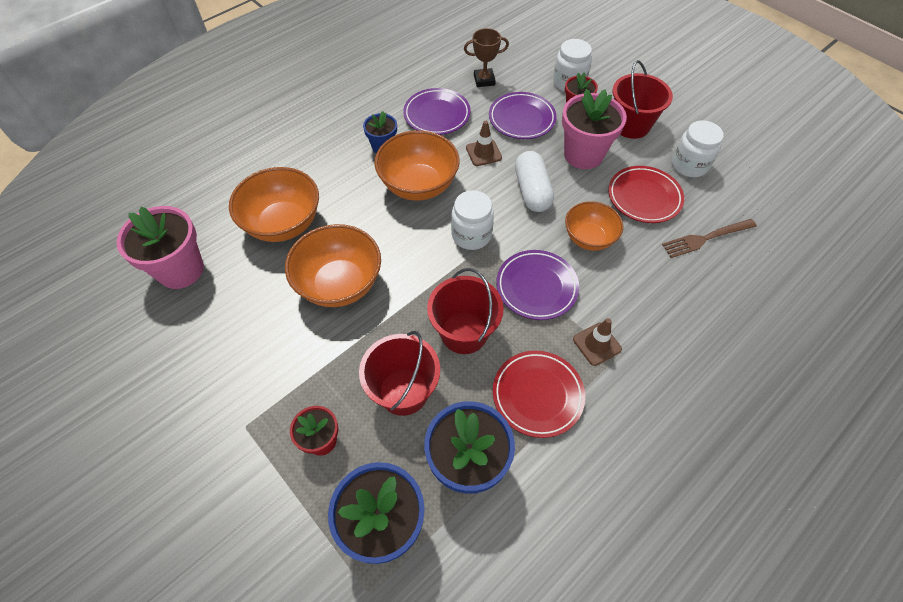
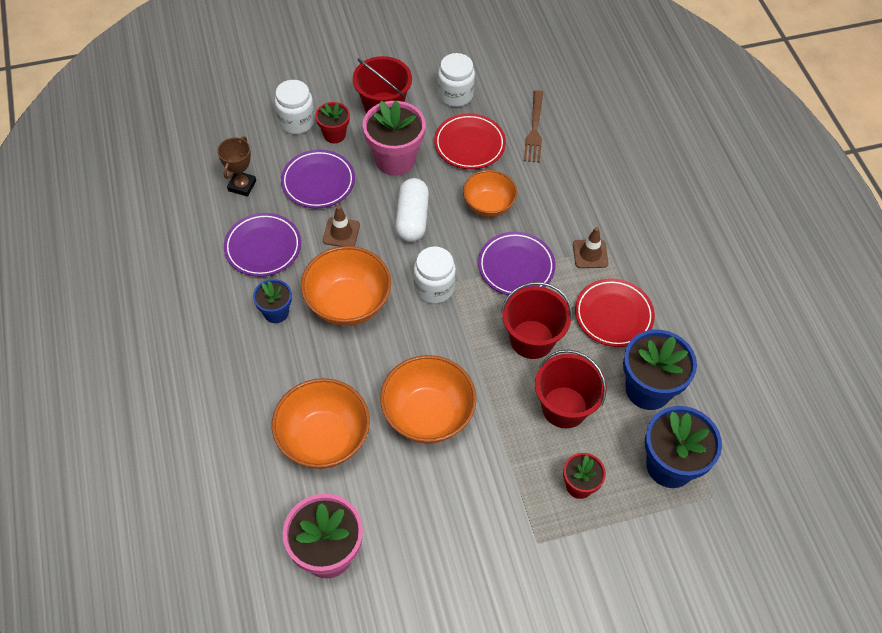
camera: 65 degrees left, 0 degrees up
white capsule [515,151,554,212] -> white capsule turned 75 degrees clockwise [395,178,429,242]

